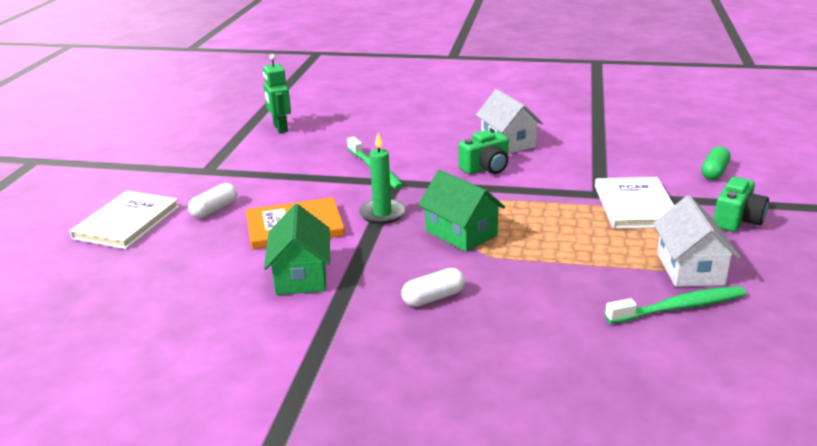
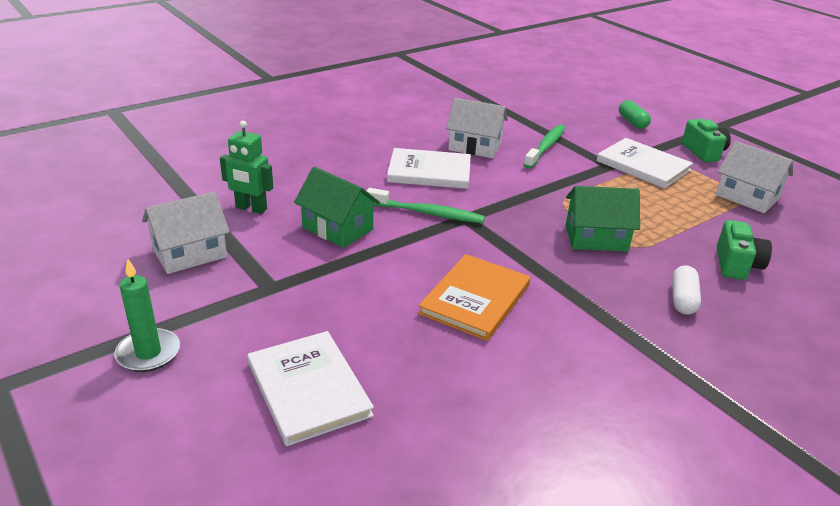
camera: 50 degrees left, 5 degrees up
white capsule [188,183,237,218] -> none
green house [264,204,330,295] -> green house moved to [294,167,380,248]
green candle [359,133,406,224] -> green candle moved to [114,259,180,372]
green camera [458,130,509,174] -> green camera moved to [717,220,772,280]
green toothbrush [605,286,746,324] -> green toothbrush moved to [524,125,565,169]
none -> white house [142,191,230,274]
none -> white book [387,148,471,189]

